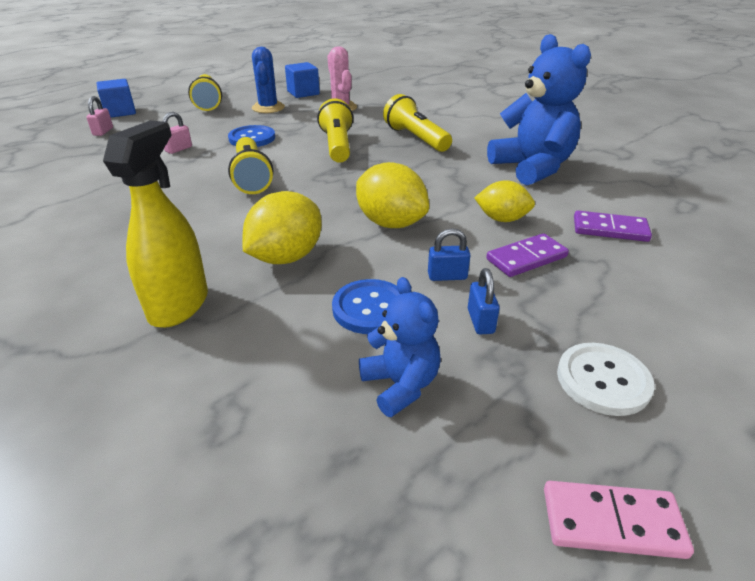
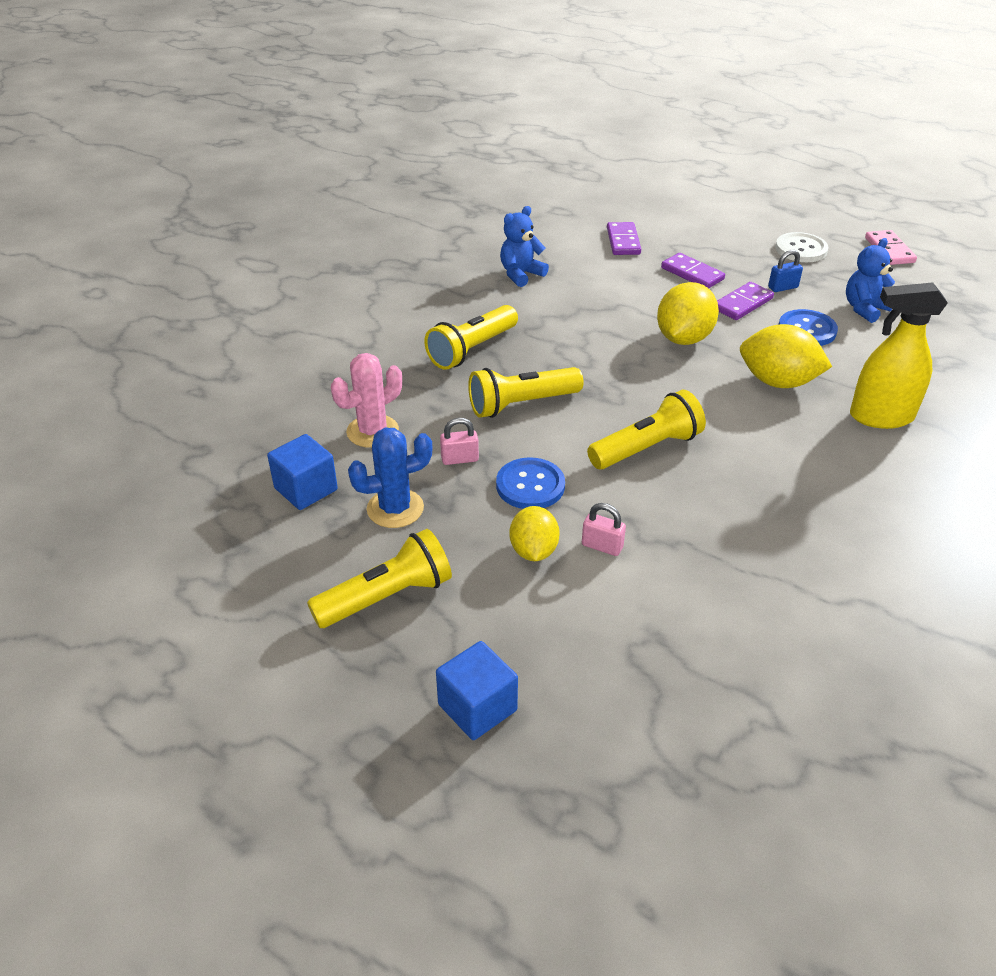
camera: 105 degrees left, 5 degrees up
pink padlock [86,96,113,136] -> pink padlock moved to [440,418,479,465]
blue padlock [428,228,470,281] -> purple domino [717,282,774,320]
yellow lemon [474,180,535,222] -> yellow lemon moved to [509,506,560,561]
blue teddy bear [487,34,591,185] -> blue teddy bear [500,206,549,287], size x0.55

